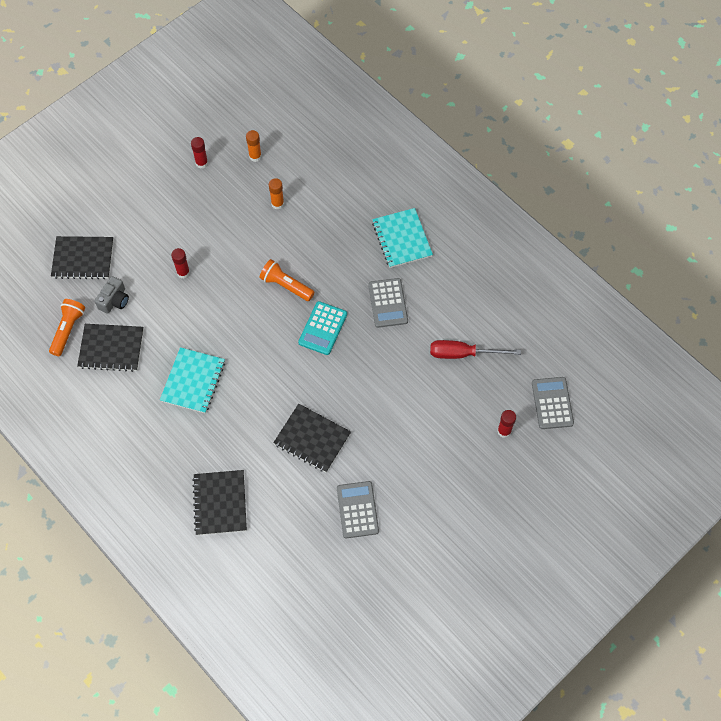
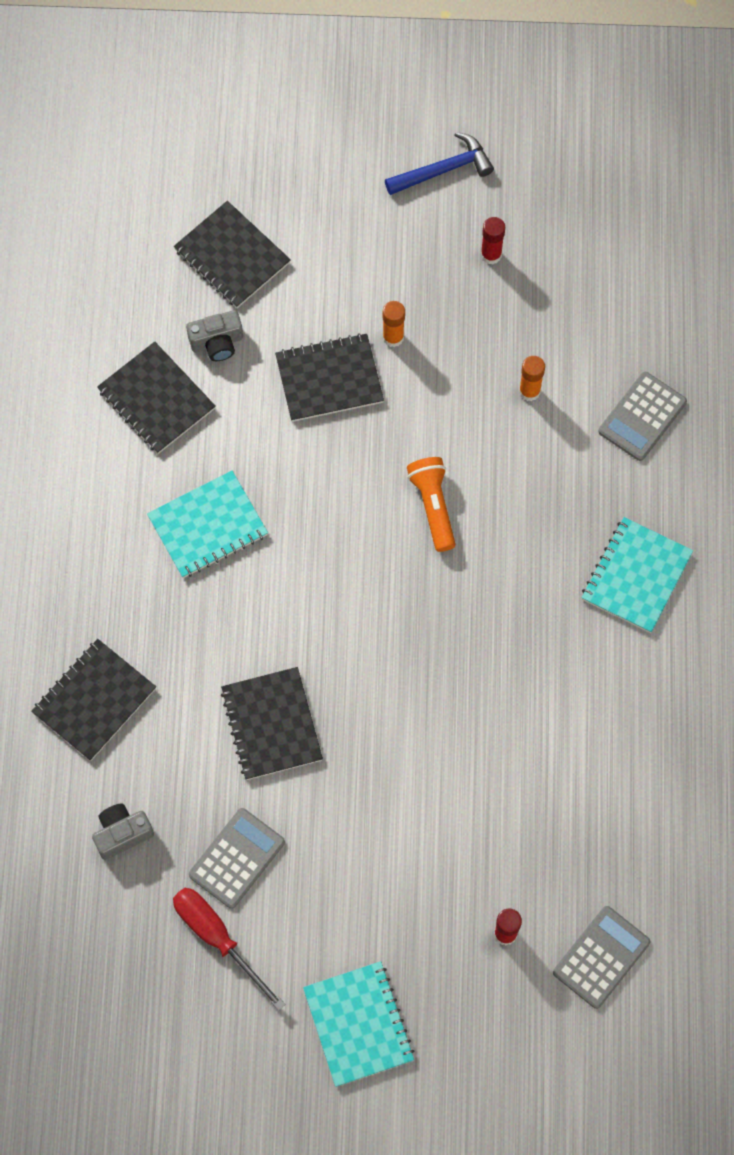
camera: 45 degrees right, 5 degrees up
orange flashlight [49,299,85,356] -> none
red glue stick [171,248,190,278] -> black notebook [275,333,384,422]
orange glue stick [246,130,262,162] -> orange glue stick moved to [382,301,405,347]
turquoise calculator [298,301,347,355] -> none
grey calculator [368,278,408,328] -> grey calculator moved to [598,372,687,461]
red screwdriver [430,340,521,359] -> red screwdriver moved to [173,888,286,1011]
none -> grey camera [92,803,154,860]
none -> turquoise notebook [303,961,414,1087]
none -> blue hammer [385,132,494,195]

